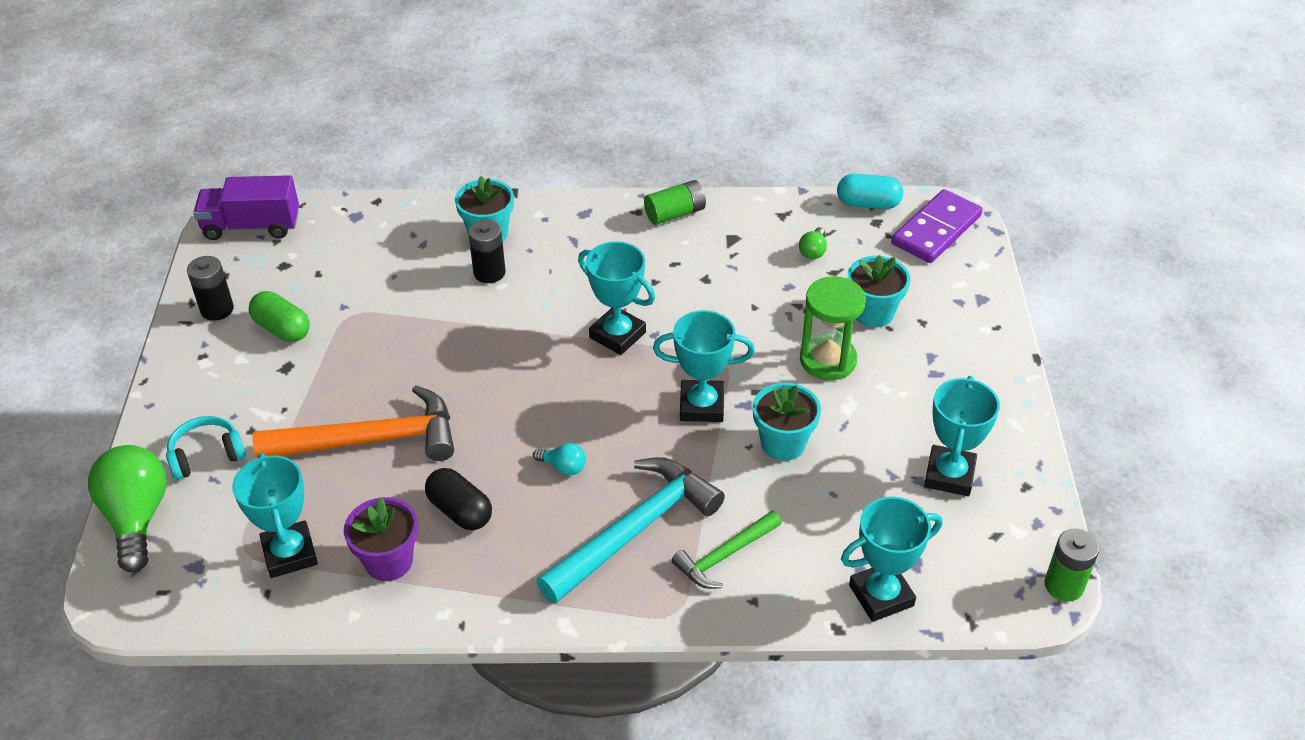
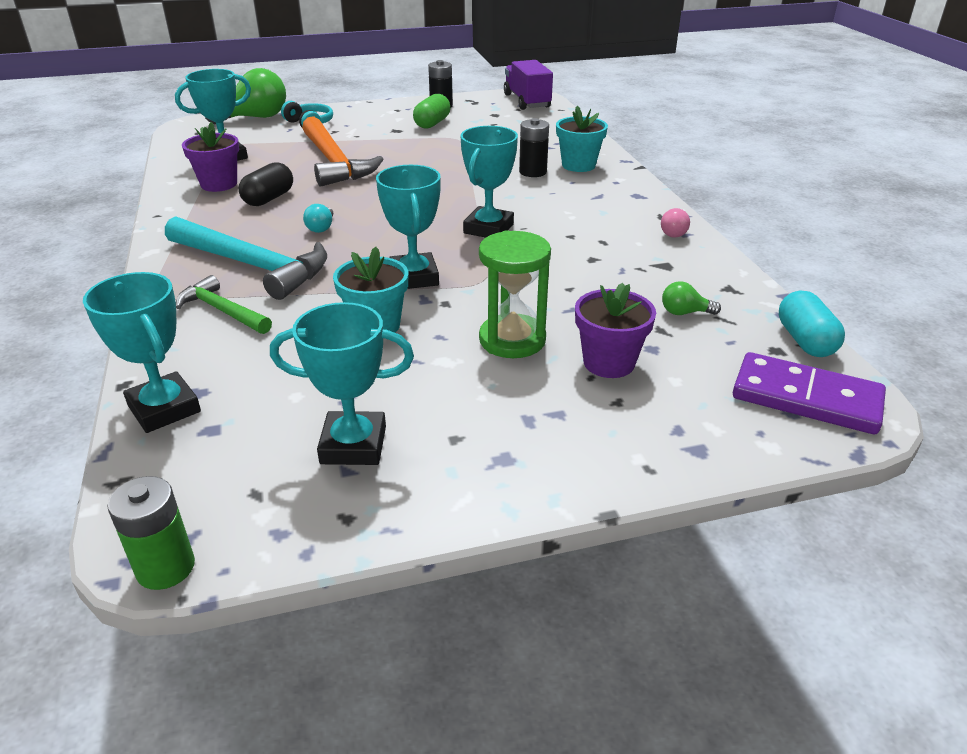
camera: 75 degrees right, 10 degrees down
green battery [644,180,706,225] -> pink light bulb [661,208,690,238]
turquoise flower pot [848,255,910,328] -> purple flower pot [575,283,656,378]

